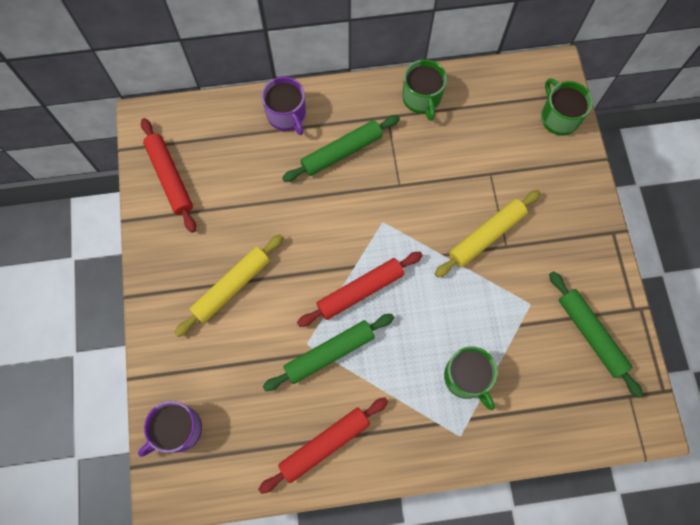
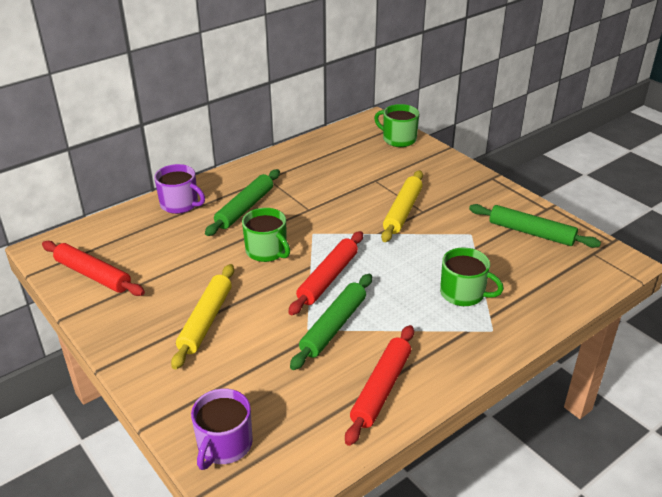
camera: 30 degrees left, 35 degrees down
green mug [402,59,447,121] -> green mug moved to [242,208,290,262]

